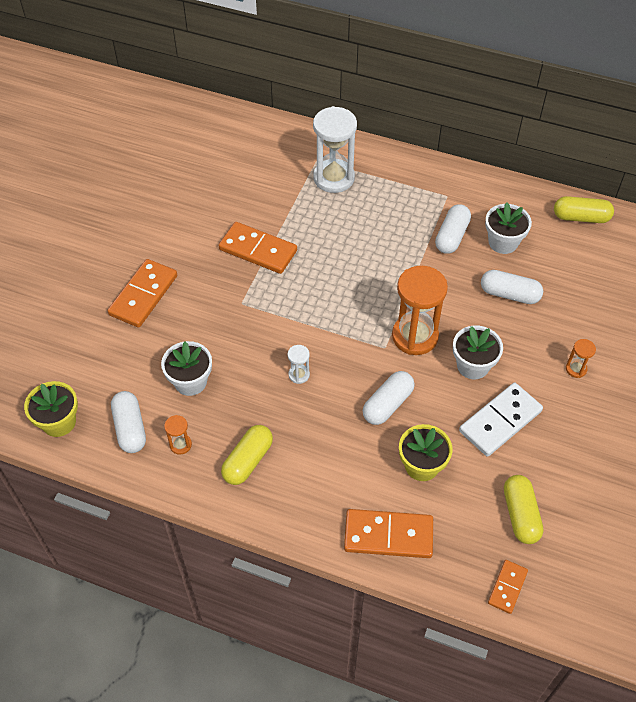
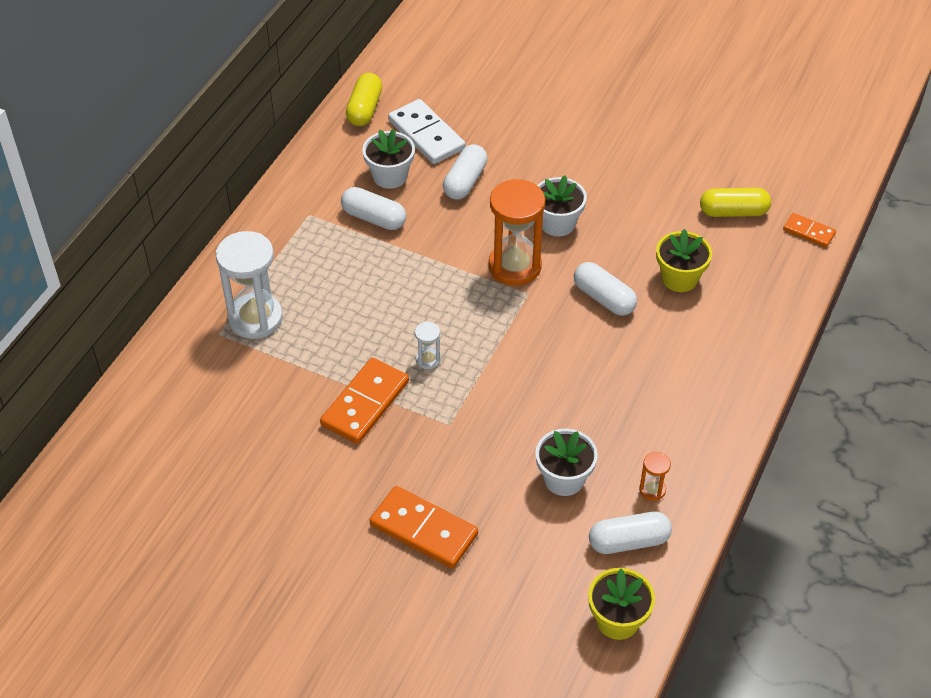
camera: 85 degrees left, 5 degrees down
yellow capsule [221,425,273,485] -> none
white hourglass [288,345,310,384] -> white hourglass moved to [415,322,441,369]
orange domino [344,509,433,558] -> none
white domino [459,383,543,457] -> white domino moved to [388,99,465,164]
orange hourglass [566,339,596,378] -> none

